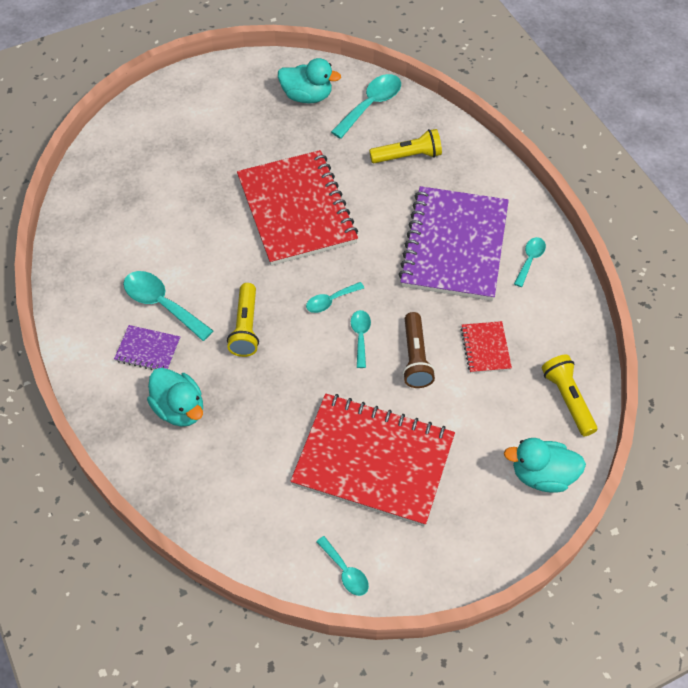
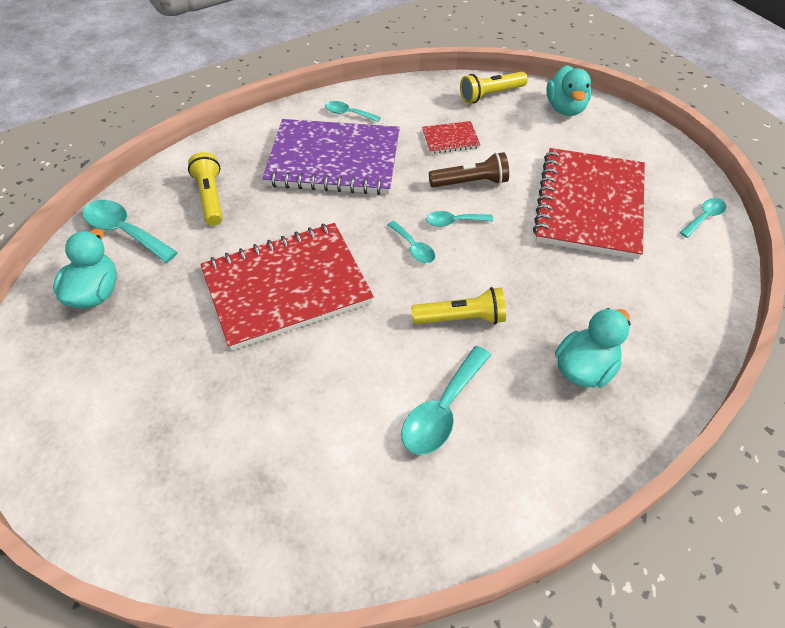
camera: 95 degrees left, 5 degrees down
purple notebook [114,325,180,370] -> none

